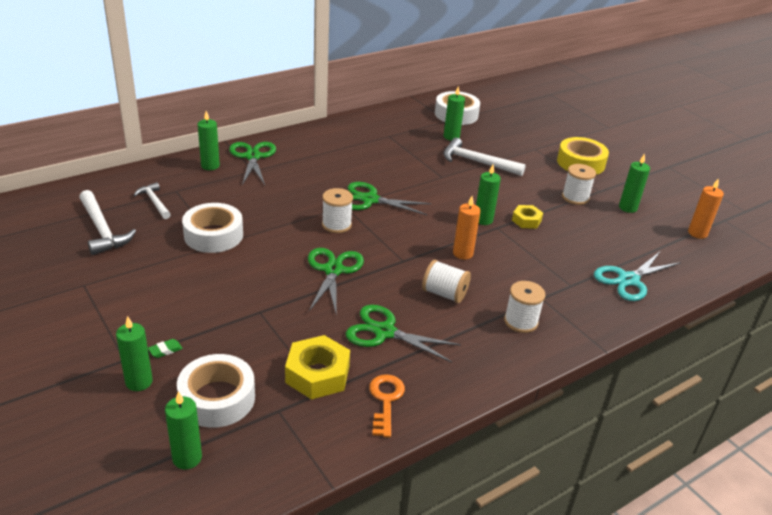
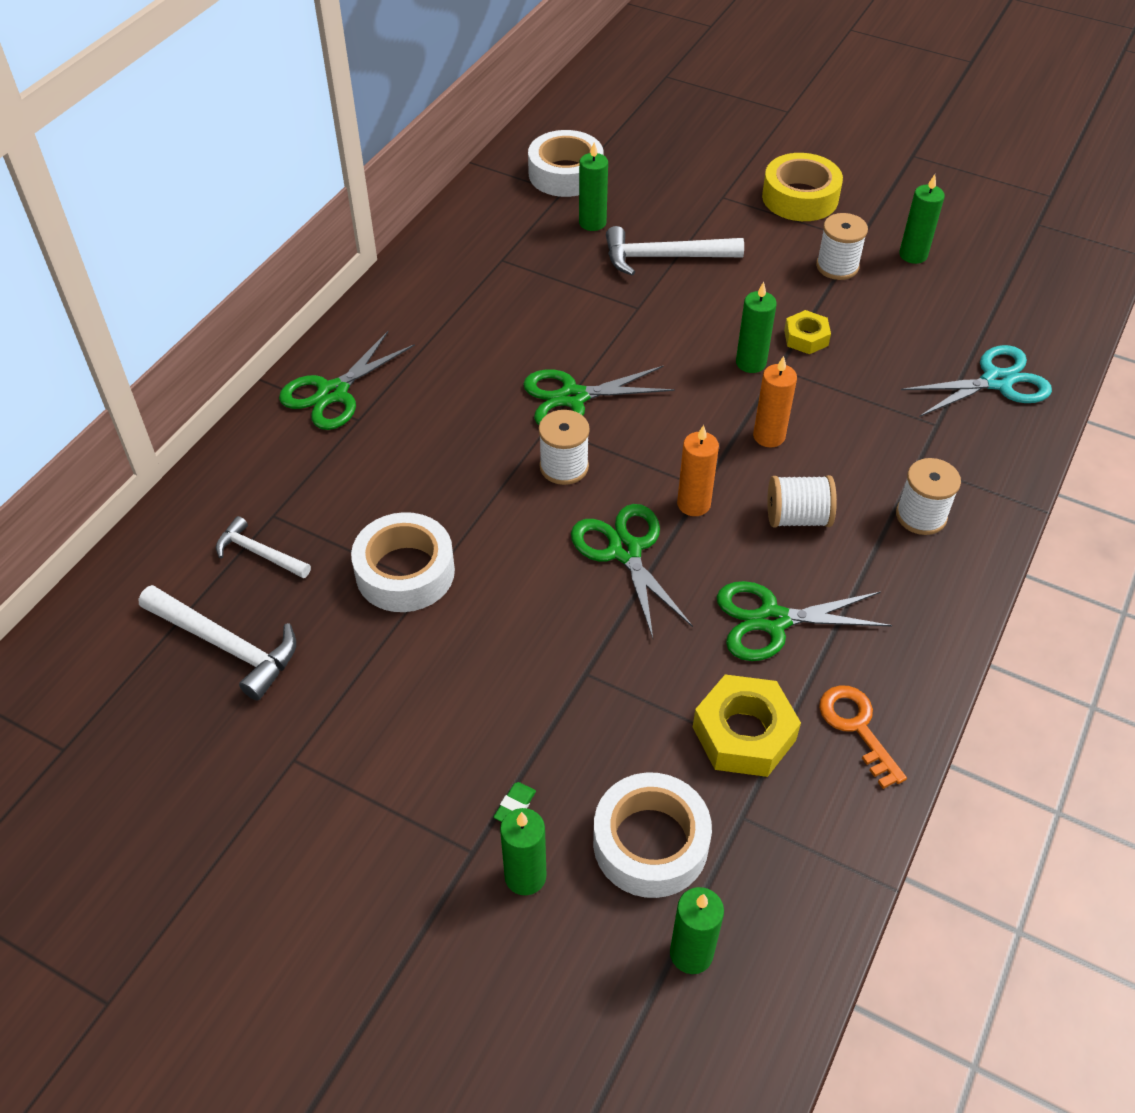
camera: 25 degrees left, 15 degrees up
green candle [198,111,220,170] -> none
green scissors [229,142,276,185] -> green scissors turned 105 degrees counterclockwise [279,331,415,430]
turquoise scissors [594,252,681,301] -> turquoise scissors turned 135 degrees counterclockwise [901,345,1052,417]
orange candle [688,178,724,239] -> orange candle moved to [677,425,719,516]

